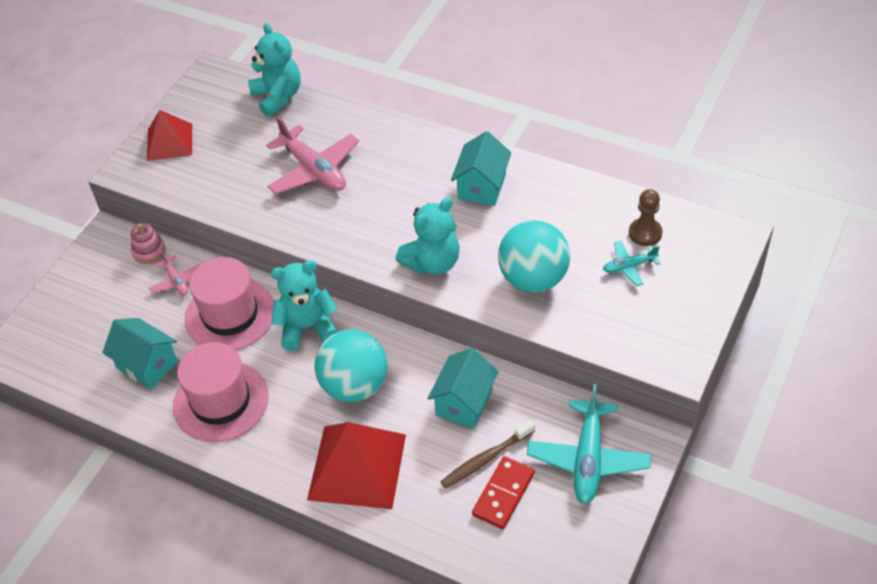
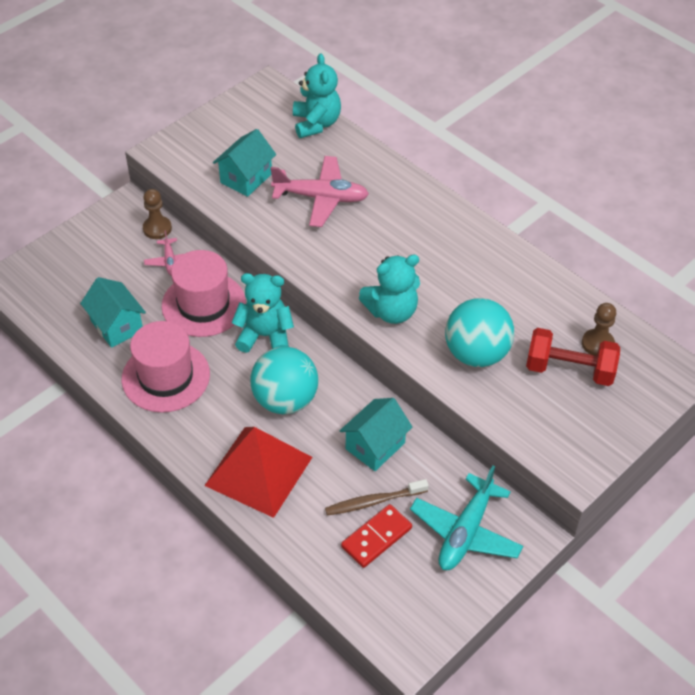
camera: 15 degrees right, 0 degrees up
pink stacking toy [131,223,166,264] -> brown pawn [143,189,172,239]
red pyramid [147,110,192,161] -> none
pink plane [266,116,359,194] -> pink plane turned 60 degrees counterclockwise [270,156,369,227]
turquoise house [451,131,511,206] -> turquoise house moved to [213,129,276,197]
turquoise plane [603,241,661,286] -> red dumbbell [526,328,620,386]

